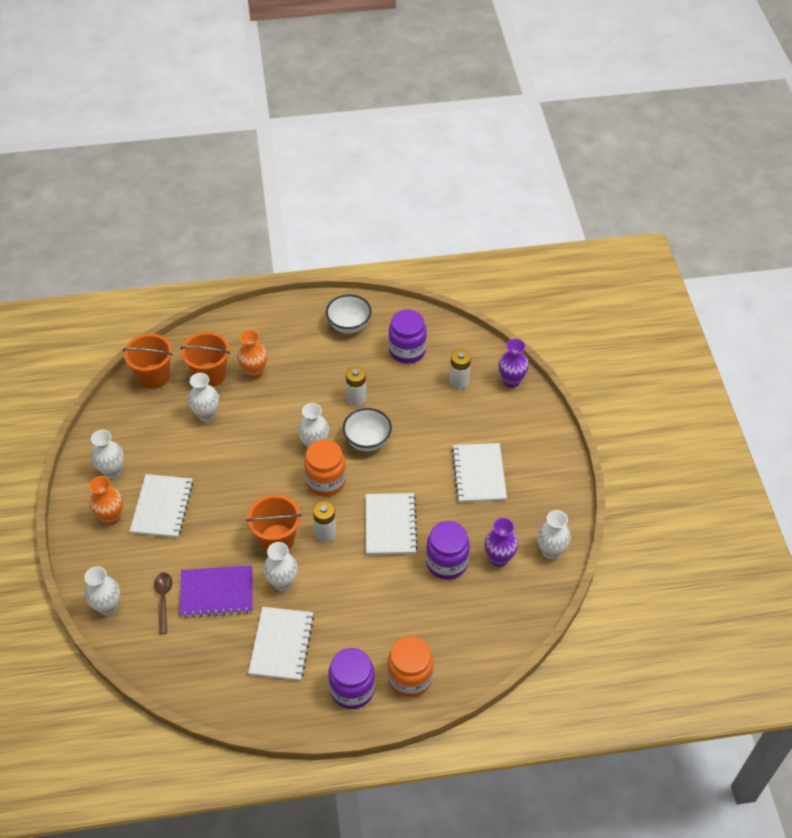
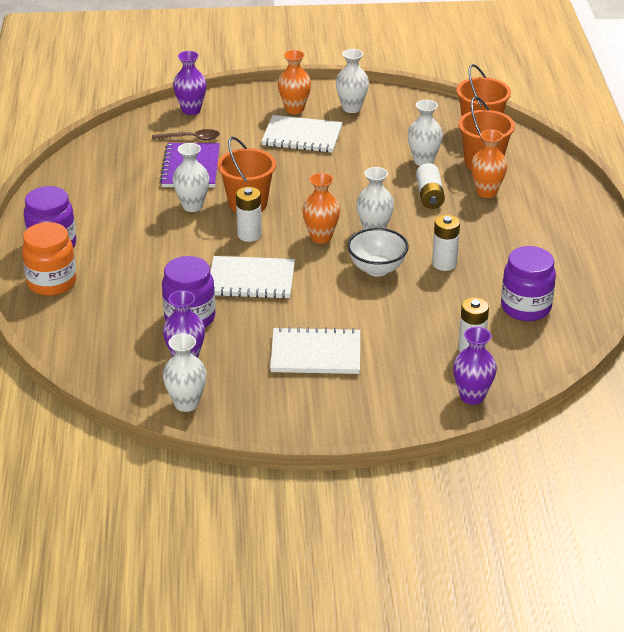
camera: 95 degrees right, 15 degrees down
white vase [85,566,120,615] -> purple vase [173,51,207,115]
white notebook [248,607,314,681] -> none
orange jar [304,439,346,496] -> orange vase [302,173,340,244]
white bowl [326,294,371,334] -> none
none -> white battery [416,163,445,209]

